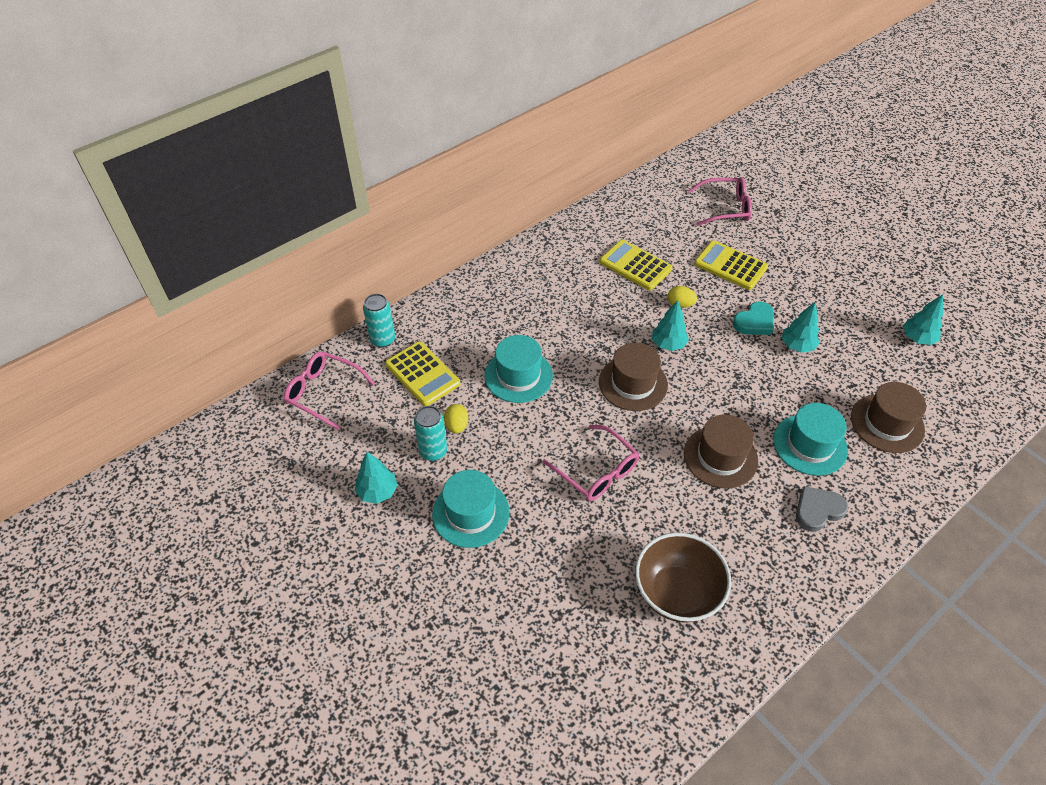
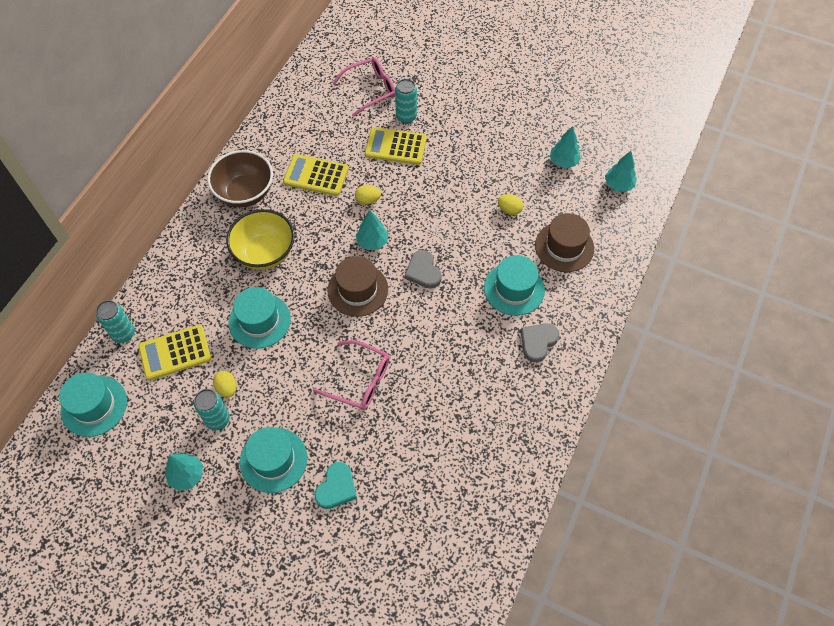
camera: 25 degrees left, 10 degrees up
pink glasses [284,352,375,430] -> turquoise hat [59,373,127,437]
yellow calculator [385,341,460,406] -> yellow calculator turned 135 degrees clockwise [138,325,211,380]
brown bowl [635,532,731,623] -> brown bowl moved to [207,150,273,207]
brown hat [684,415,758,489] -> none
turquoise heart [733,302,774,335] -> turquoise heart moved to [314,462,357,509]
turquoise tree [782,302,820,353] -> turquoise tree moved to [605,151,637,192]
none -> yellow bowl [226,209,295,270]
none -> turquoise can [395,79,417,124]
none -> grey heart [405,250,442,289]
none -> yellow egg [498,194,523,215]

